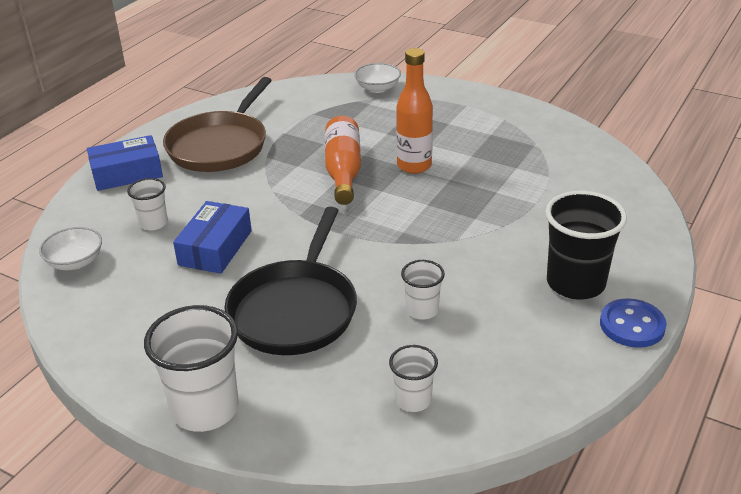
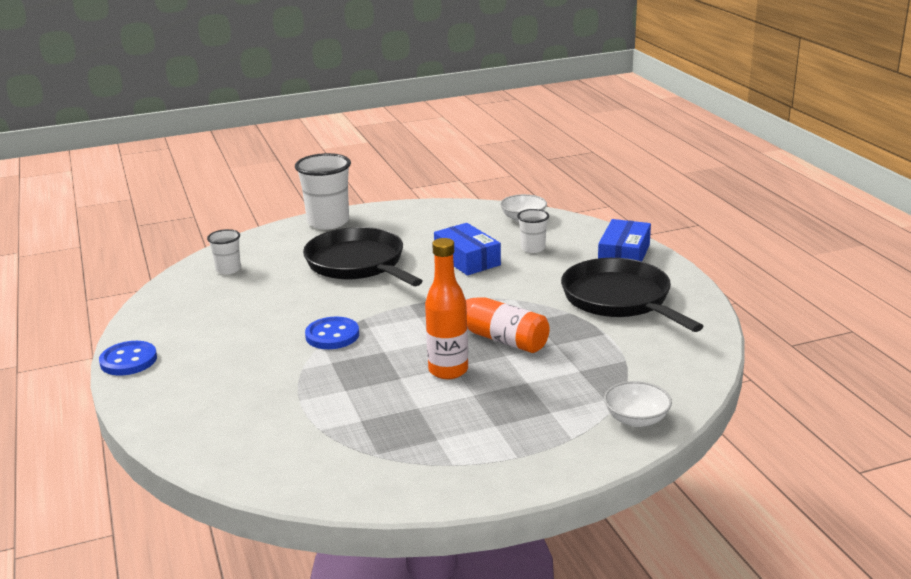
camera: 130 degrees right, 10 degrees down
brown pan [163,77,272,172] -> black pan [561,258,704,332]
white cup [401,260,445,320] -> none
black cup [545,191,627,299] -> none
none -> blue button [305,317,359,349]

